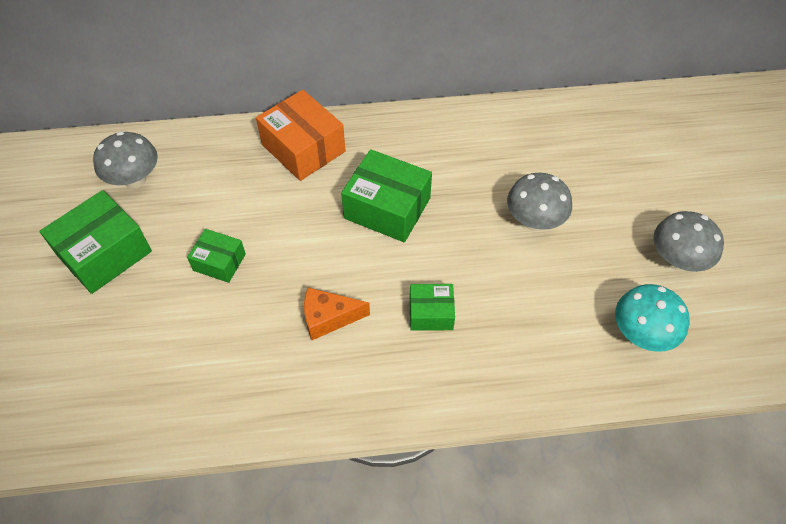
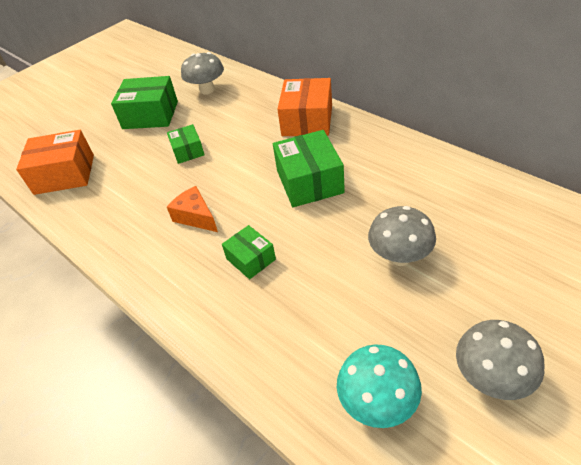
camera: 55 degrees right, 10 degrees down
none -> orange box [16,130,94,195]

